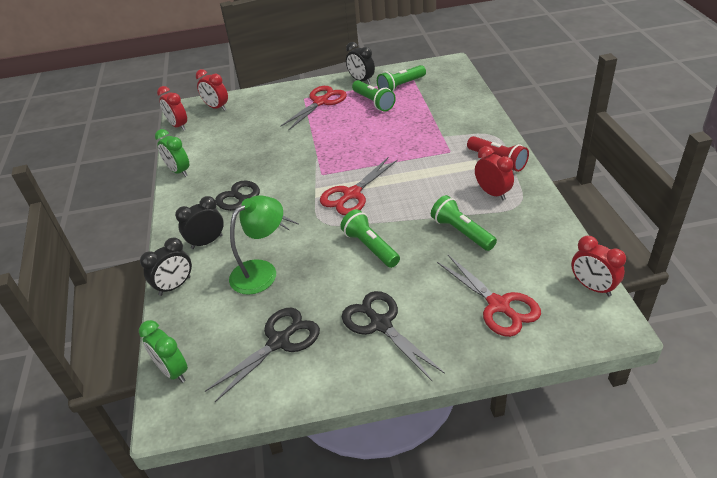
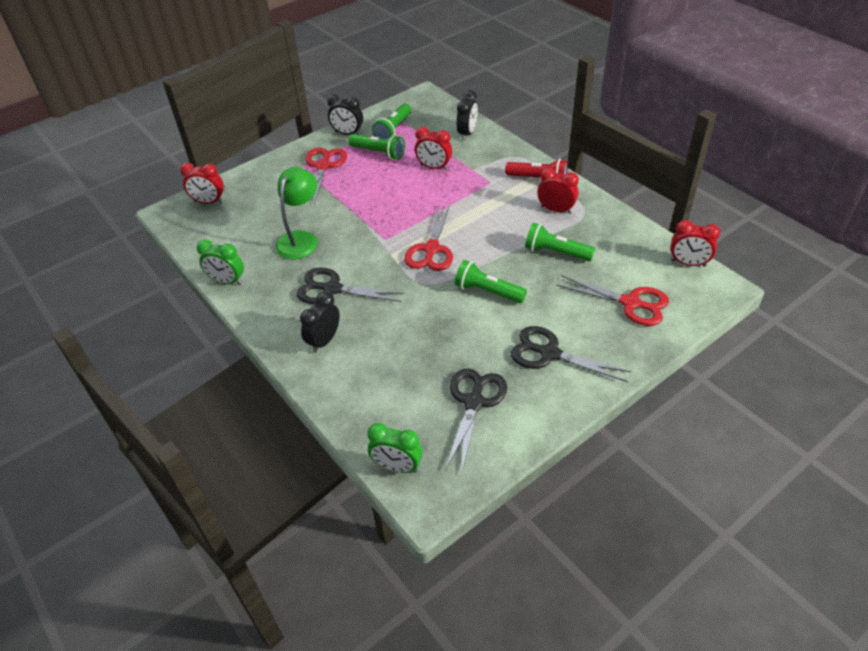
camera: 30 degrees left, 5 degrees up
black clock [140,237,192,296] -> black clock moved to [456,90,478,140]
red clock [157,86,187,131] -> red clock moved to [415,127,452,170]
green lamp [229,195,283,295] -> green lamp moved to [275,167,318,259]

